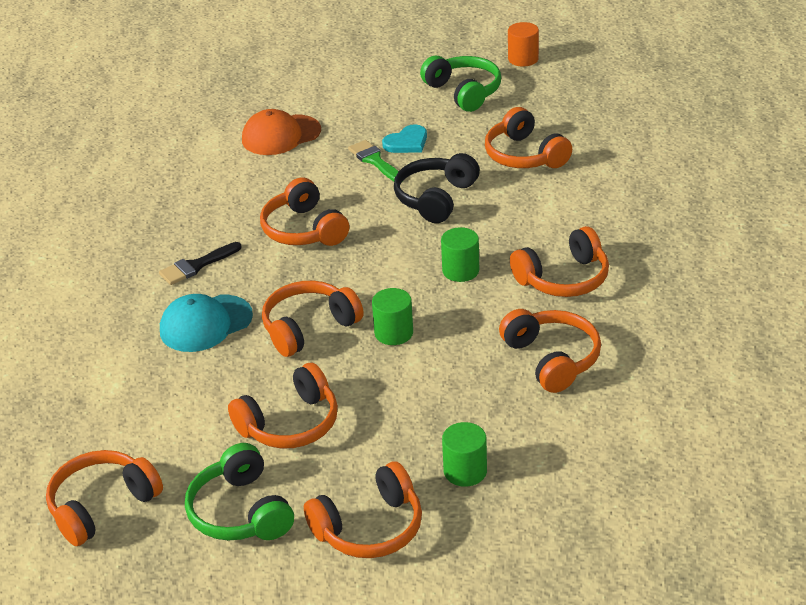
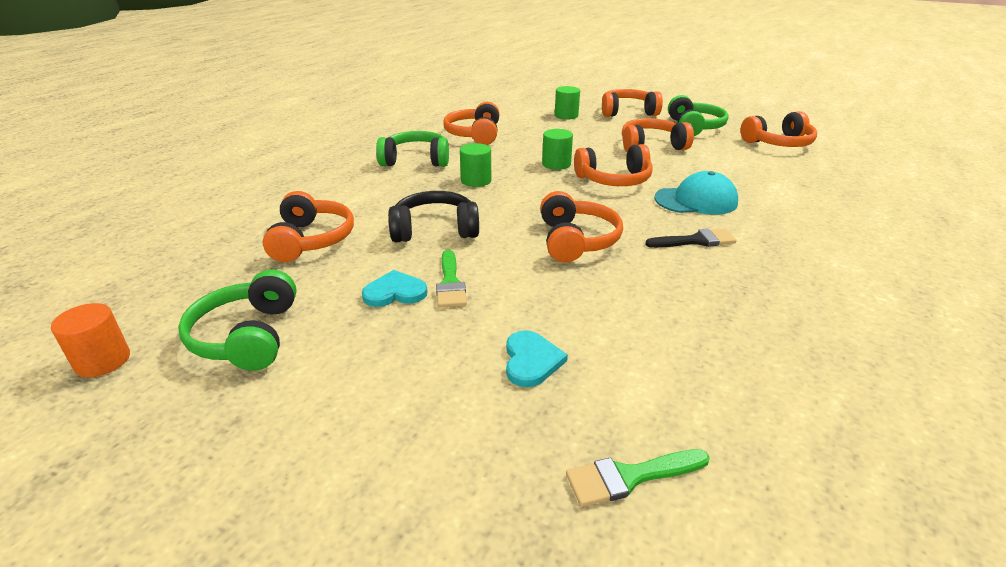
camera: 155 degrees left, 5 degrees down
orange cap [242,109,321,155] -> turquoise heart [506,330,568,387]
black headphones [394,153,480,223] -> black headphones turned 150 degrees counterclockwise [388,191,479,242]
orange headphones [510,226,609,297] -> green headphones [376,131,449,167]
none -> green brush [566,449,710,507]

